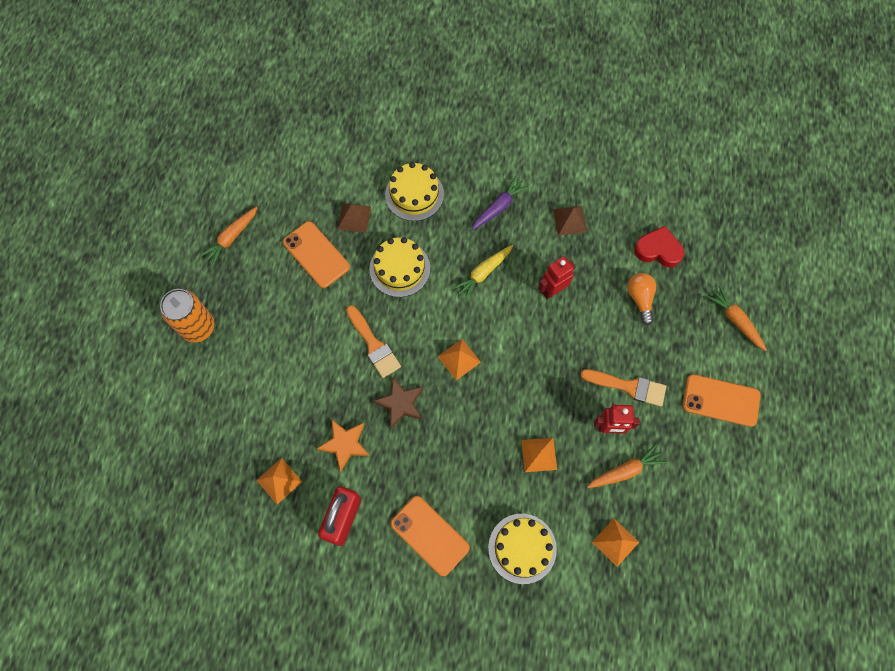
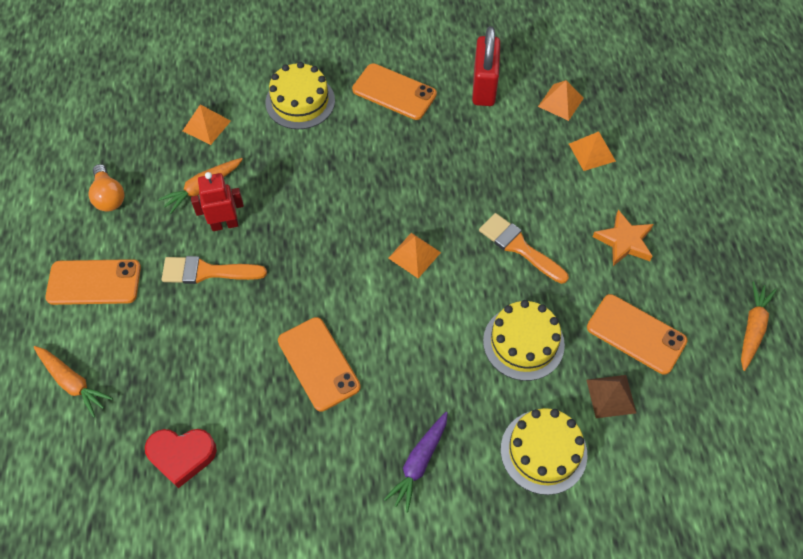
camera: 165 degrees right, 10 degrees down
orange can [160,289,214,343] -> none
orange star [317,420,370,472] -> orange star moved to [593,210,654,266]
brown star [373,377,423,428] -> none
yellow carrot [452,245,513,301] -> none
orange pyramid [521,438,557,472] -> orange pyramid moved to [569,131,616,171]
red robot [538,256,575,299] -> orange phone [278,317,361,412]
brown pyramid [553,206,587,236] -> none
orange light bulb [627,273,656,325] -> orange light bulb moved to [89,164,124,212]

